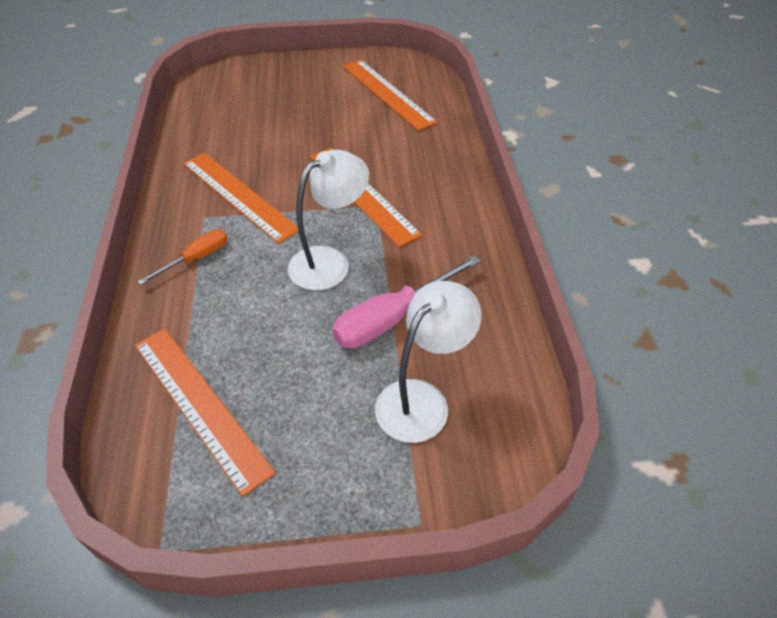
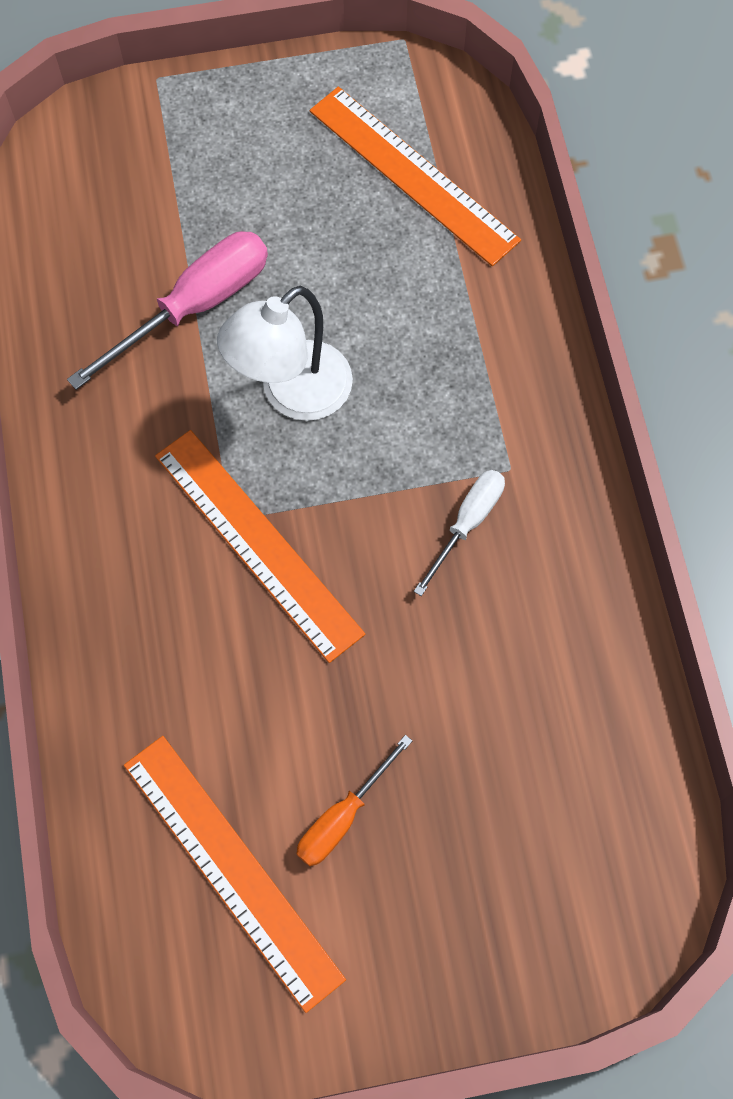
camera: 175 degrees right, 20 degrees up
orange screwdriver [138,229,228,285] -> orange screwdriver moved to [296,735,412,866]
orange ruler [183,153,298,244] -> white screwdriver [414,470,505,596]
white lamp [375,281,482,443] -> none

